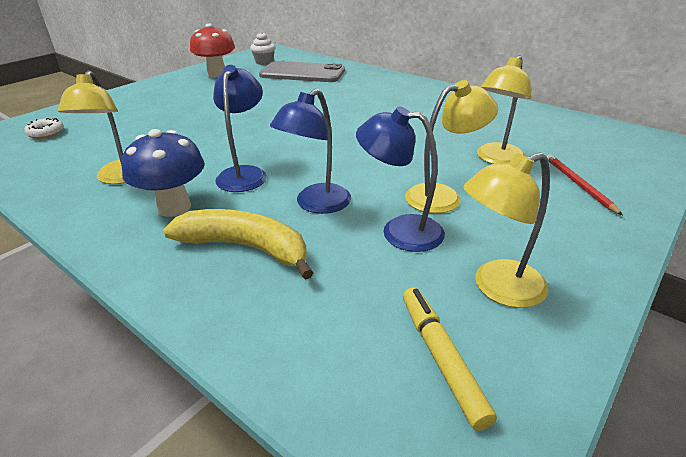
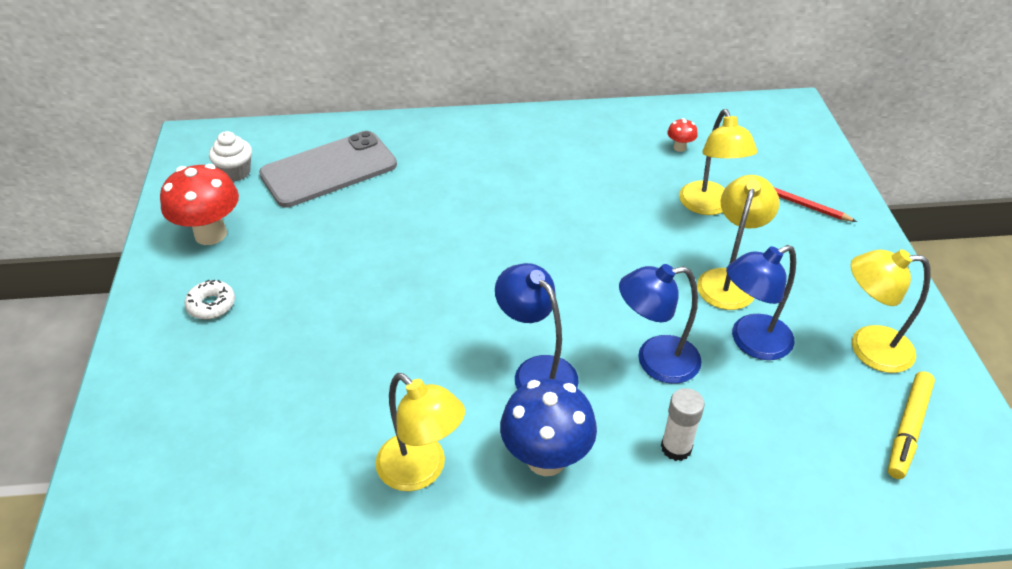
camera: 45 degrees left, 10 degrees up
white donut [24,118,64,139] -> white donut moved to [184,280,235,319]
yellow banana [163,209,313,280] -> white glue stick [661,388,705,461]
blue lamp [270,89,351,214] -> blue lamp turned 90 degrees clockwise [619,264,702,384]
yellow marker [403,288,497,431] -> yellow marker turned 90 degrees counterclockwise [888,371,935,479]
yellow lamp [463,152,550,308] -> yellow lamp turned 75 degrees clockwise [851,249,931,373]
none -> red mushroom [667,118,698,152]

